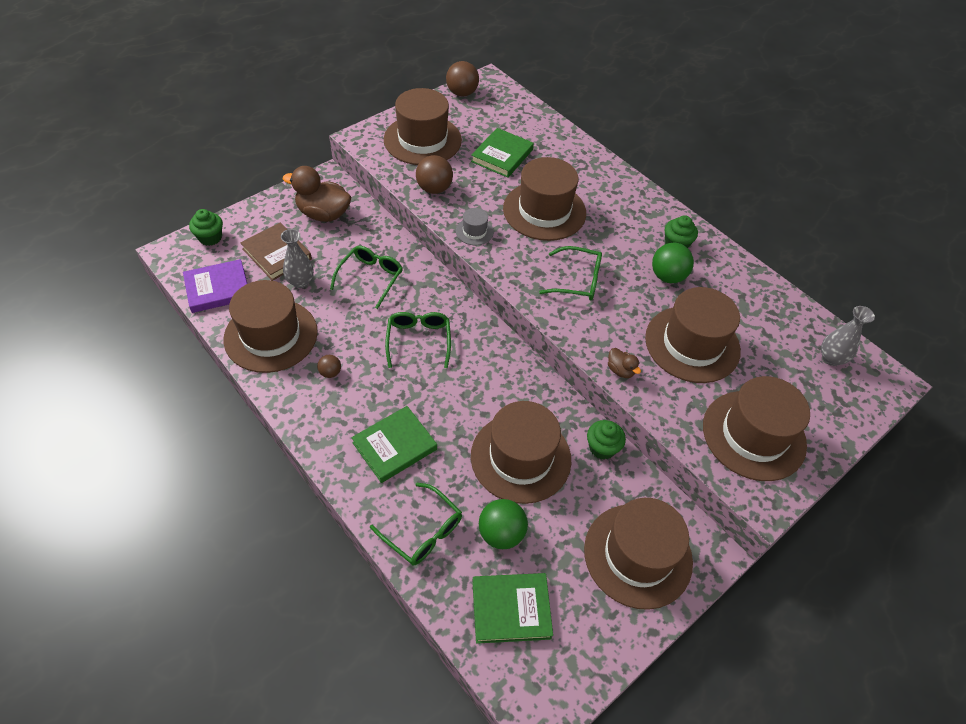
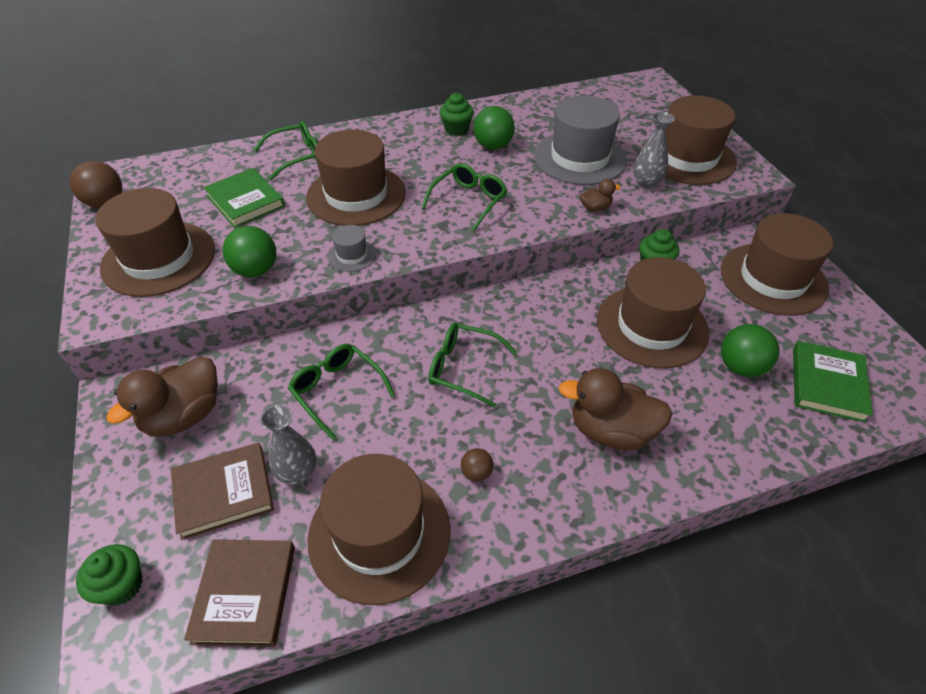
camera: 65 degrees left, 5 degrees down
purple book [183,259,247,313] -> brown book [184,540,295,647]
green book [351,406,437,483] -> brown duck [559,368,673,451]
green glasses [370,483,462,565] -> green glasses moved to [254,121,317,180]
brown ball [416,155,453,194] -> green ball [223,226,277,278]
brown hat [645,287,741,383] -> grey hat [534,95,627,185]
grey vase [821,306,875,366] -> grey vase moved to [633,112,675,189]

